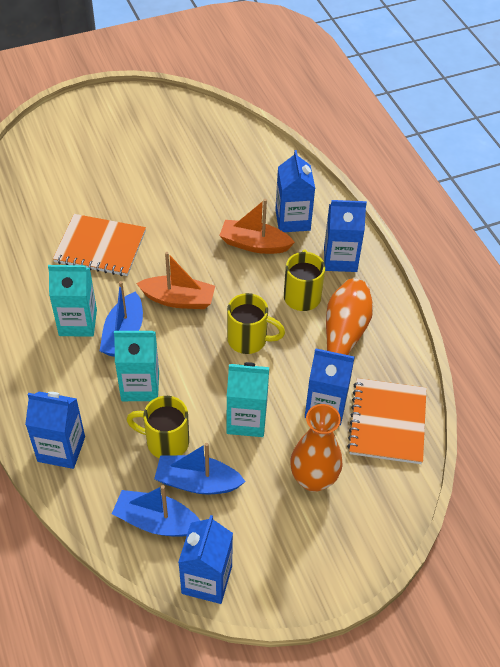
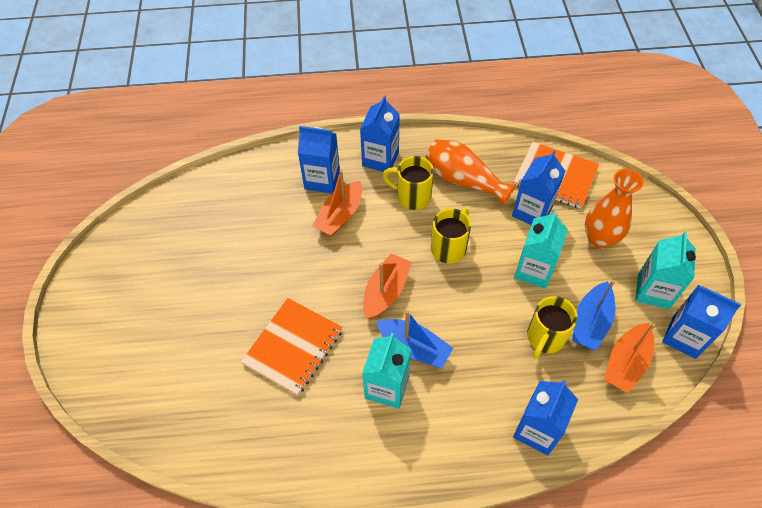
camera: 70 degrees left, 5 degrees up
blue boat [112,485,200,537] -> orange boat [604,323,656,393]
turquoise carton [114,331,159,401] -> turquoise carton moved to [635,231,696,309]

